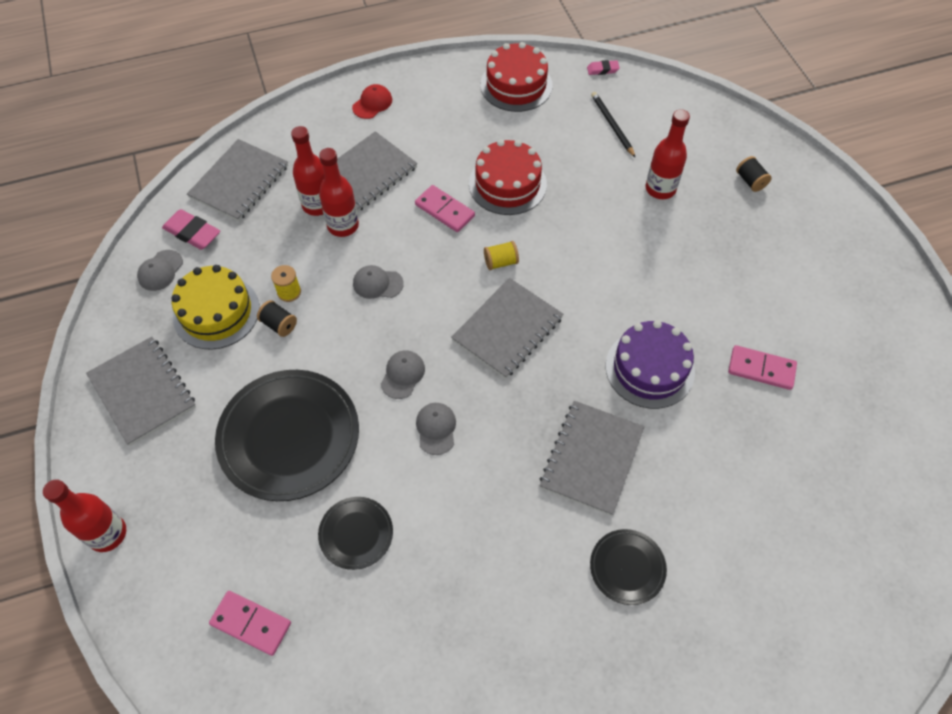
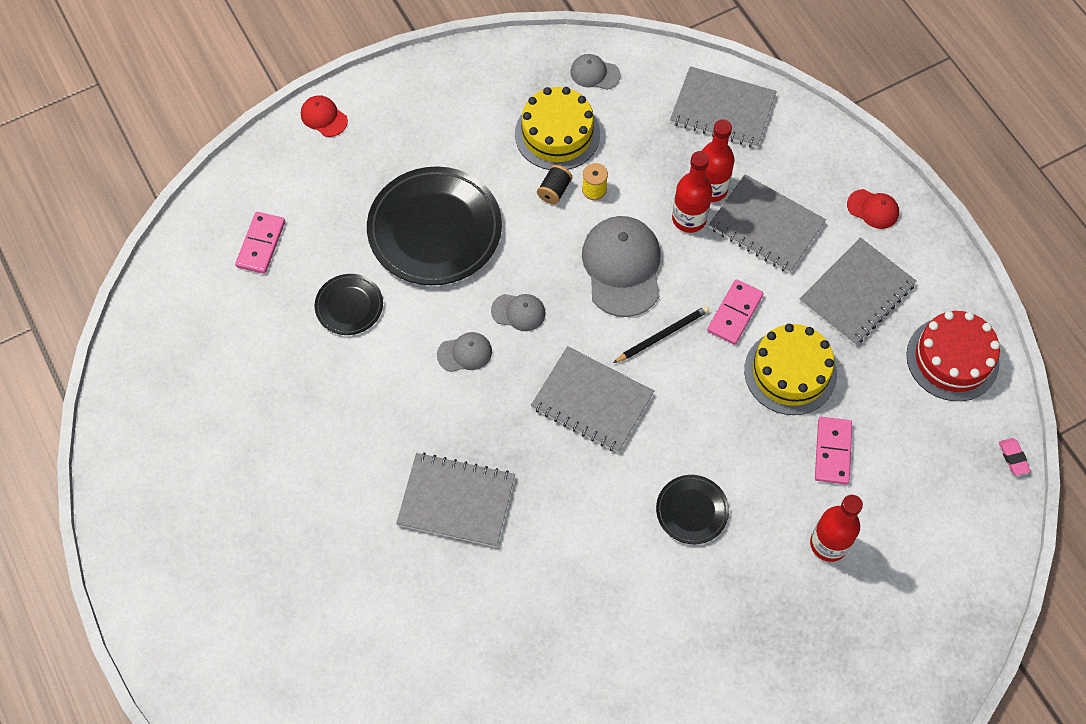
camera: 80 degrees right, 5 degrees up
red bottle [43,480,126,552] -> red cap [301,95,348,137]
grey notebook [86,337,196,446] -> grey notebook moved to [800,237,917,346]
pink eraser [162,209,220,250] -> none
grey cap [353,265,404,299] -> grey cap [582,216,661,317], size x2.03
red cake [469,139,547,215] -> yellow cake [744,324,837,415]
yellow spool [484,241,519,270] -> none
black plate [590,529,667,605] -> black plate moved to [656,475,729,544]
black pencil [591,92,636,158] -> black pencil moved to [613,306,709,363]
purple cake [605,320,695,409] -> none
pink domino [728,345,797,390] -> pink domino moved to [815,417,852,485]
black spool [736,156,772,192] -> none

